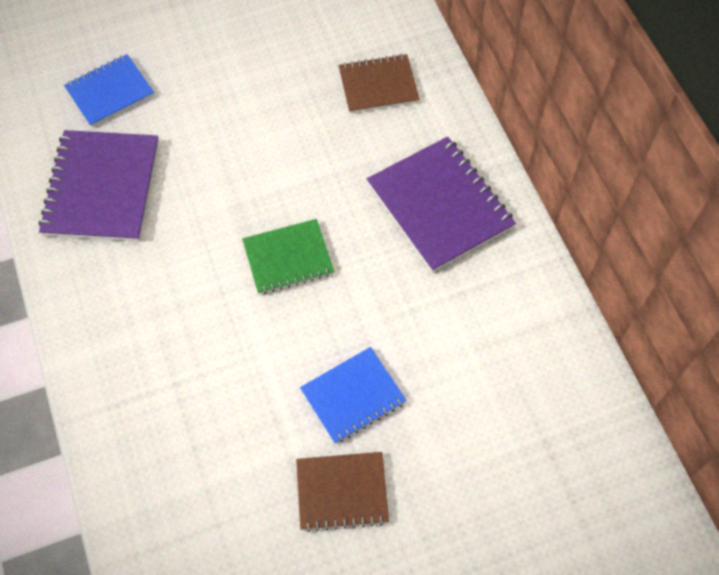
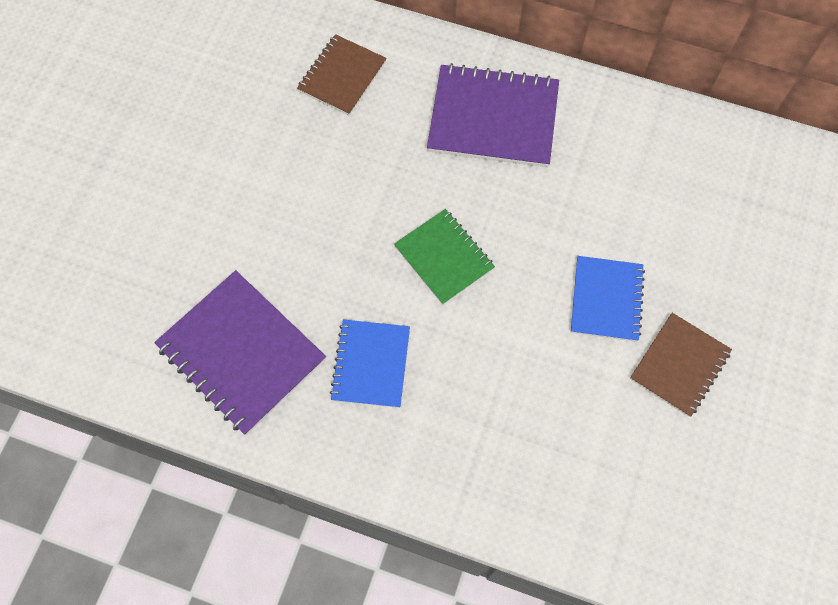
camera: 50 degrees left, 5 degrees up
blue notebook [64,54,154,127] -> blue notebook moved to [330,319,410,408]
green notebook [242,219,334,294] -> green notebook turned 60 degrees counterclockwise [394,209,495,305]

